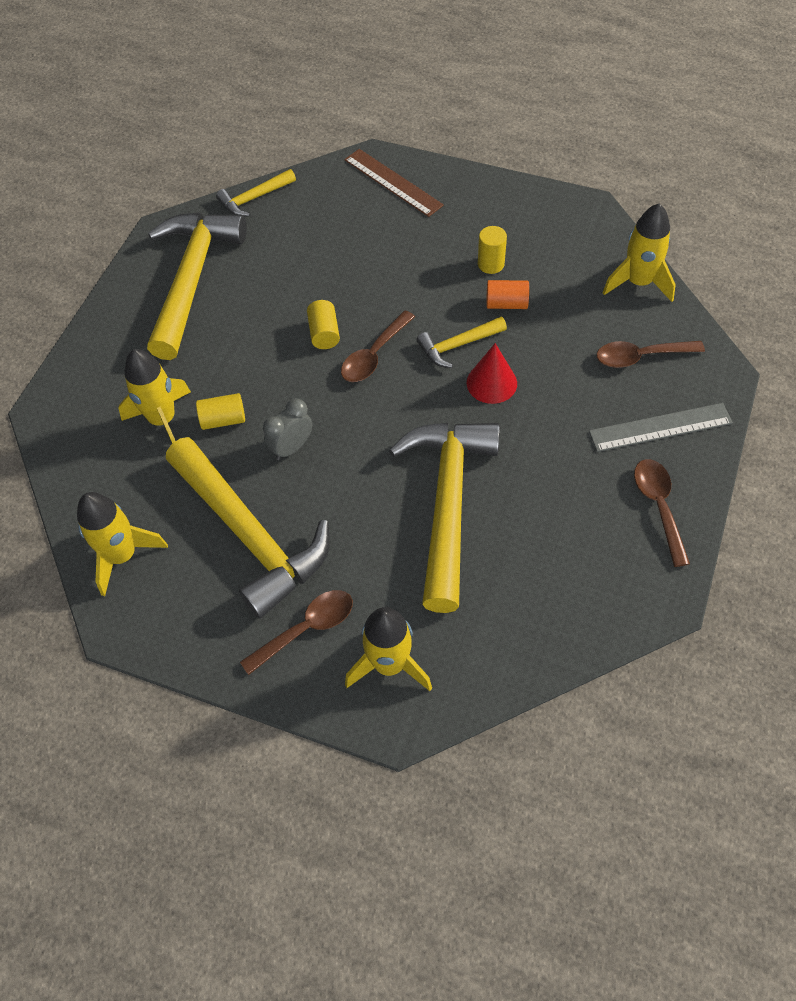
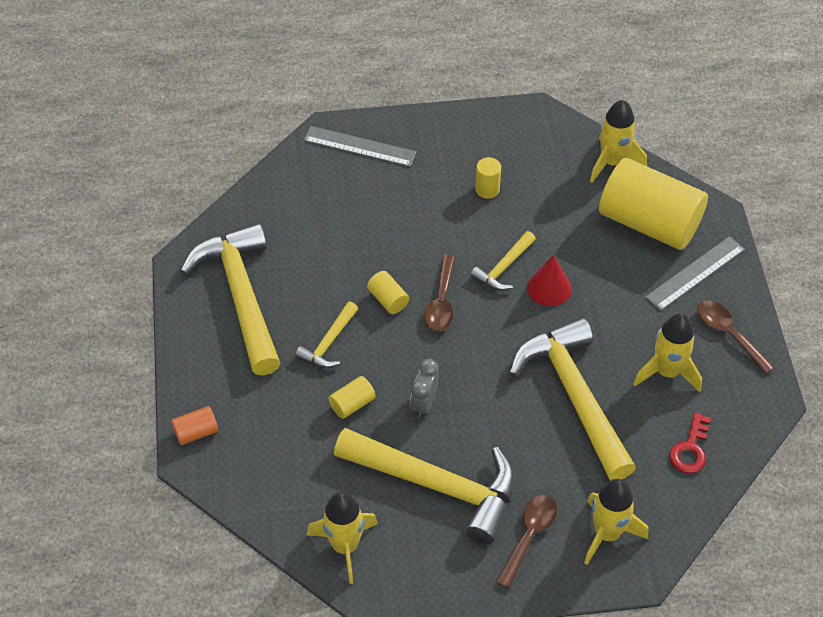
camera: 30 degrees left, 5 degrees down
yellow rocket [118,349,191,443] -> yellow rocket moved to [633,313,702,392]
yellow hammer [216,169,296,217] -> yellow hammer moved to [295,301,358,368]
brown ruler [344,149,444,217] -> grey ruler [304,126,416,167]
orange cylinder [486,280,529,309] -> orange cylinder moved to [171,406,218,445]
brown spoon [597,341,705,368] -> yellow cylinder [599,158,708,250]
none -> red key [669,413,711,473]

